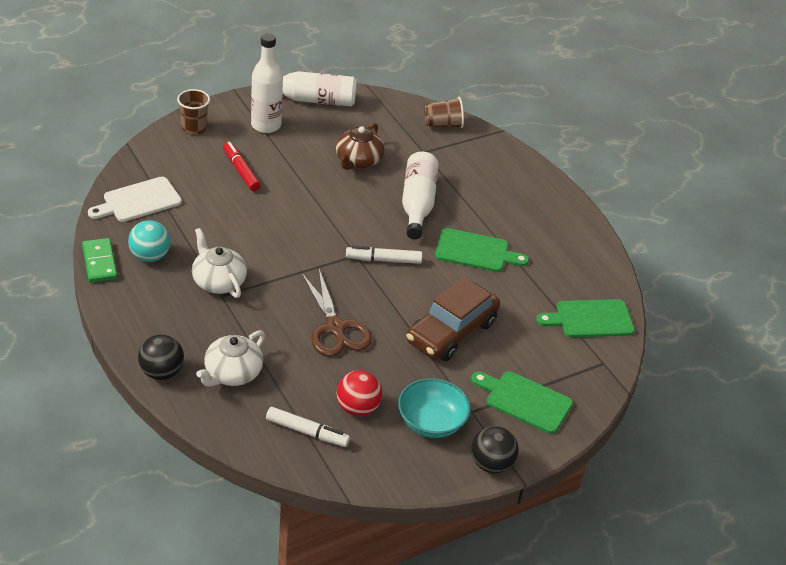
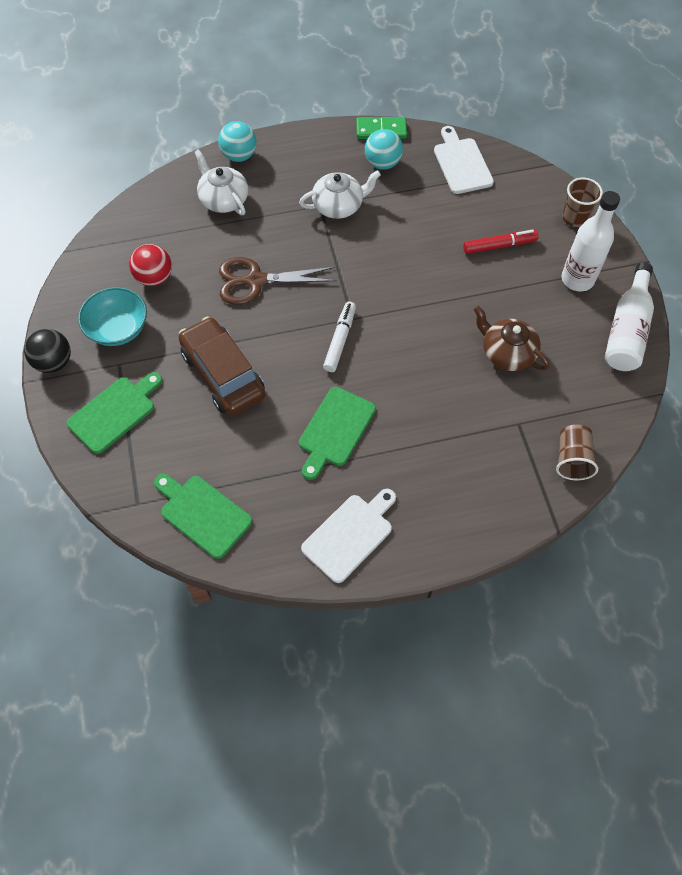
camera: 110 degrees right, 20 degrees up
black ball [138,335,184,380] -> turquoise ball [218,121,257,162]
white marker [266,407,350,447] -> none
white bottle [402,152,438,239] -> none
green cutting board [536,299,635,338] -> green cutting board turned 60 degrees counterclockwise [154,474,252,559]
none -> white cutting board [301,489,396,583]

